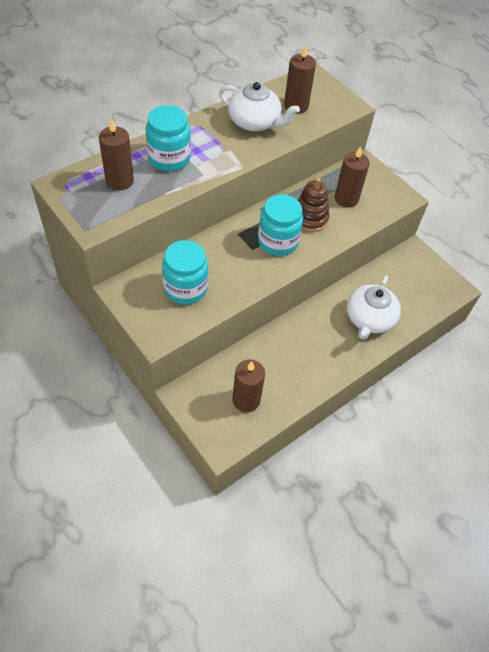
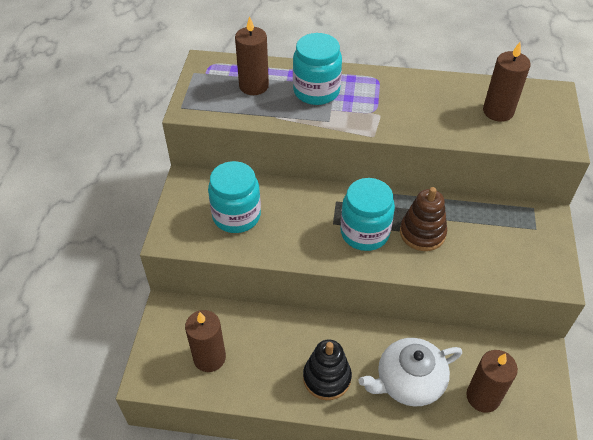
camera: 50 degrees right, 5 degrees down
white teapot [219,82,300,131] -> none
brown candle [335,146,370,208] -> brown candle moved to [466,350,518,413]
none -> black stacking toy [303,340,352,400]

